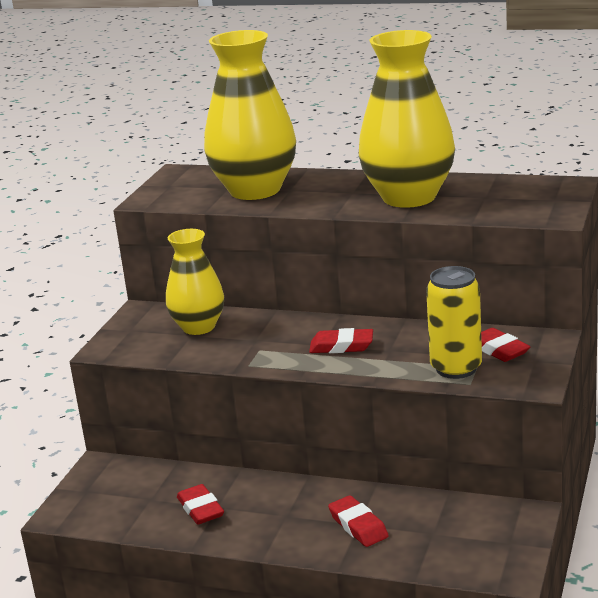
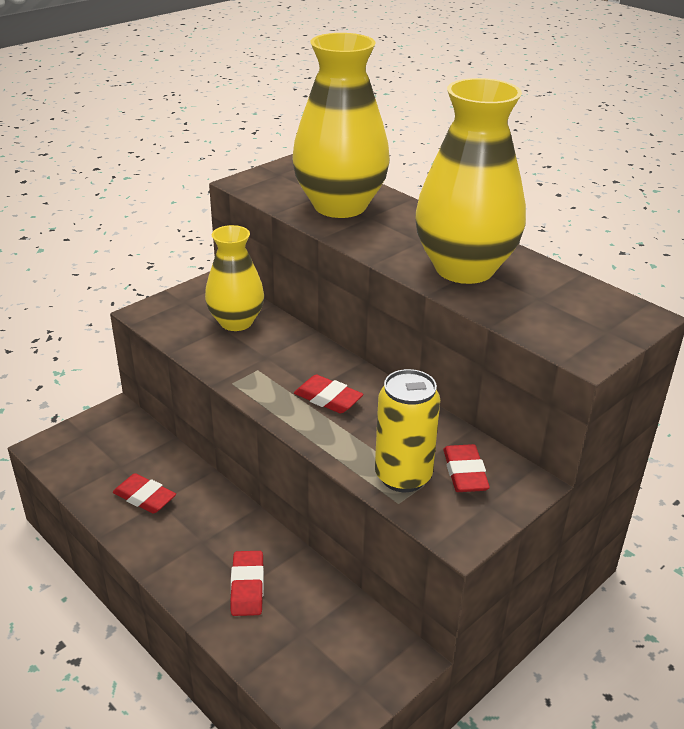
camera: 25 degrees right, 10 degrees up
red eraser [177,484,224,525] -> red eraser turned 60 degrees counterclockwise [113,473,176,514]

